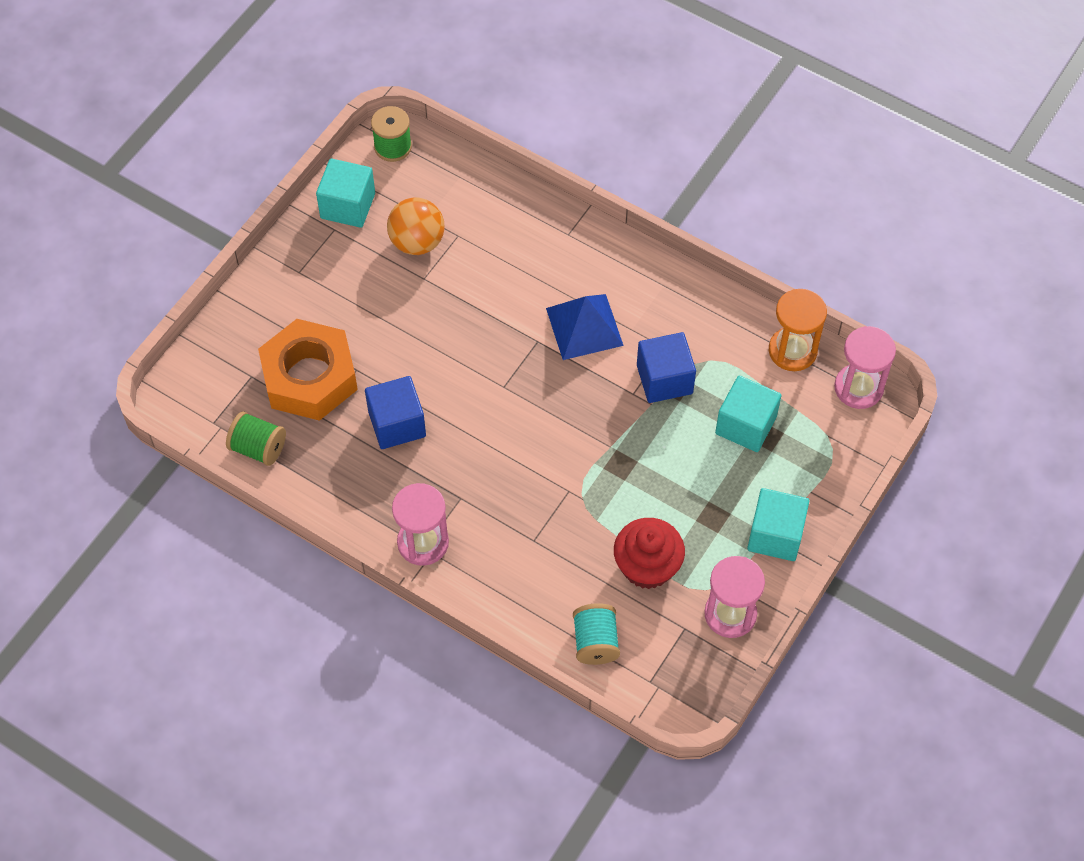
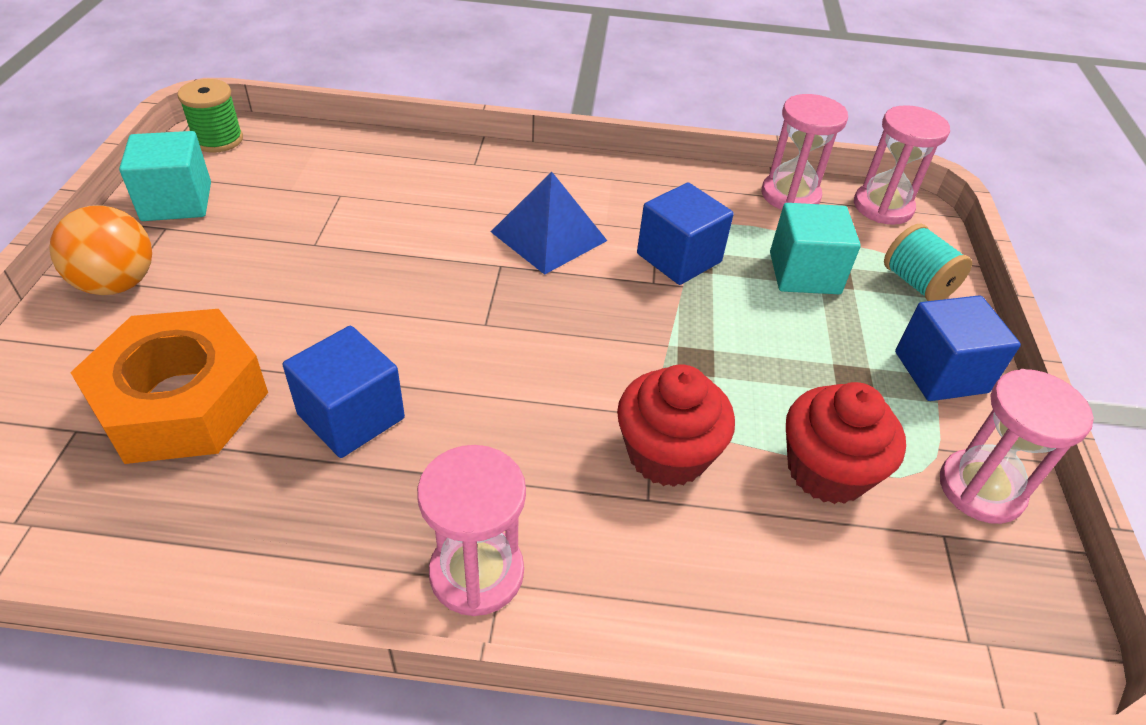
camera: 30 degrees left, 15 degrees down
green spool [226,412,286,466] -> none
orange ball [387,197,445,255] -> orange ball moved to [49,205,152,295]
turquoise spool [573,603,620,665] -> turquoise spool moved to [884,224,972,301]
turquoise cube [747,488,809,561] -> blue cube [895,295,1021,401]
orange hourglass [769,289,827,371] -> pink hourglass [762,94,848,210]
none -> red cupcake [617,364,735,487]

